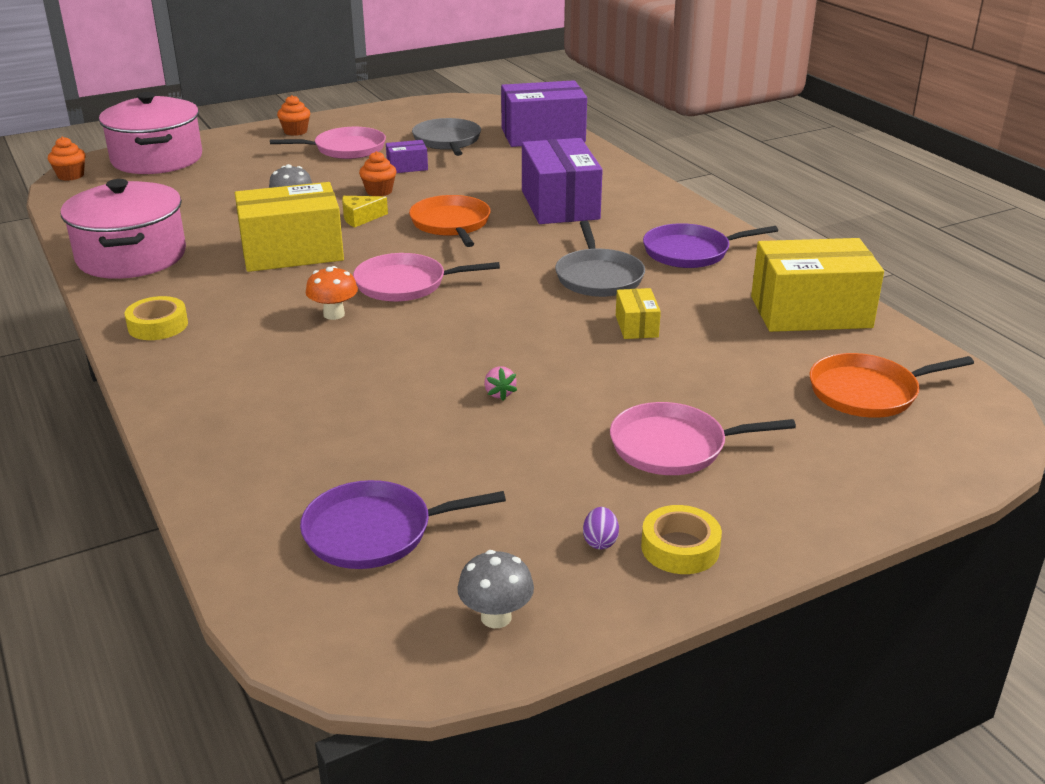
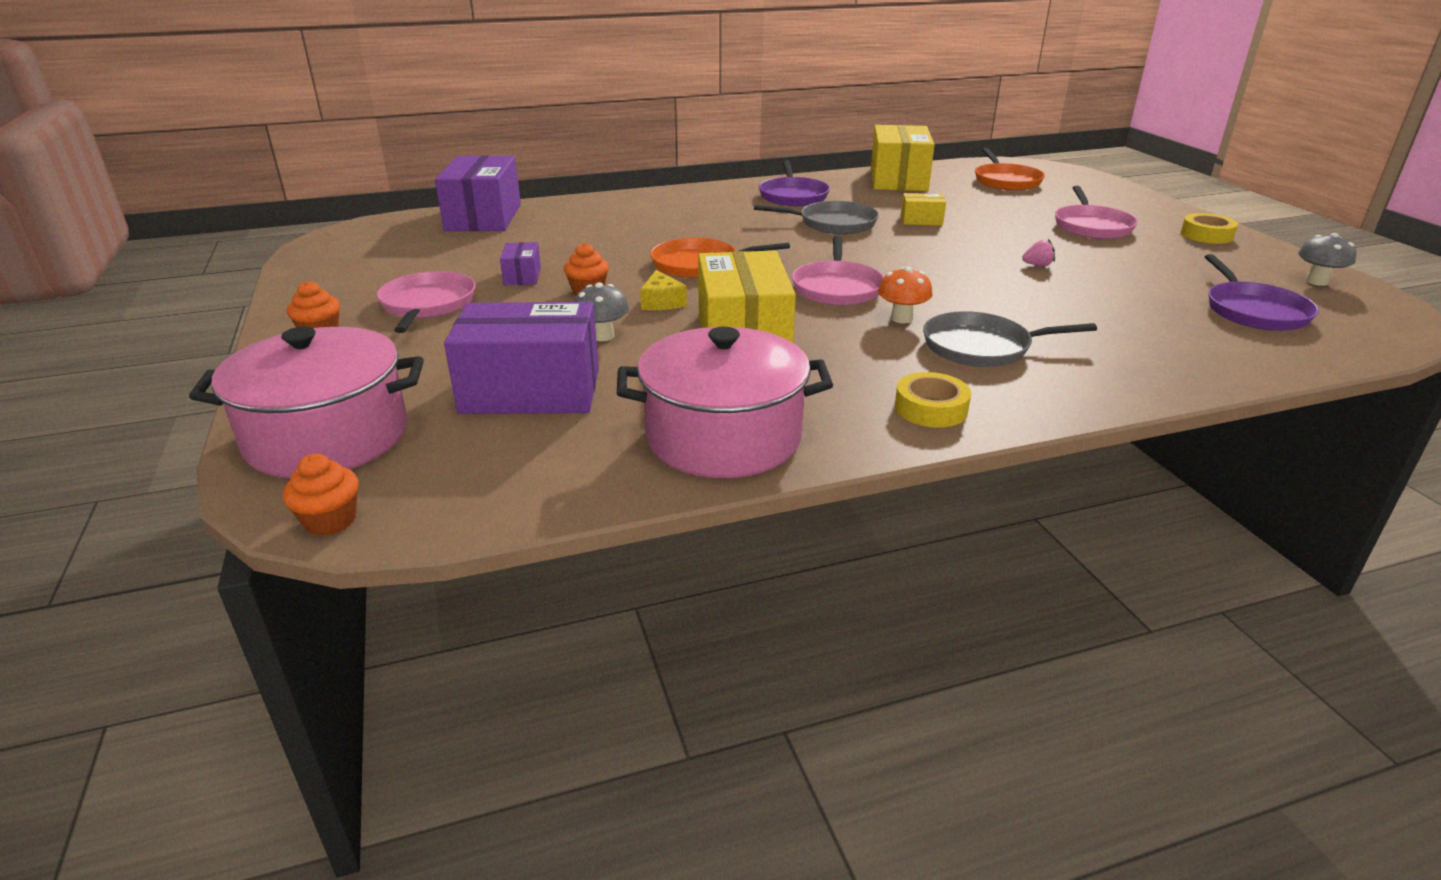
camera: 80 degrees left, 0 degrees up
grey pan [412,118,481,156] -> grey pan moved to [923,311,1097,367]
purple box [522,138,603,224] -> purple box moved to [444,302,599,414]
purple egg [583,507,619,549] -> none

